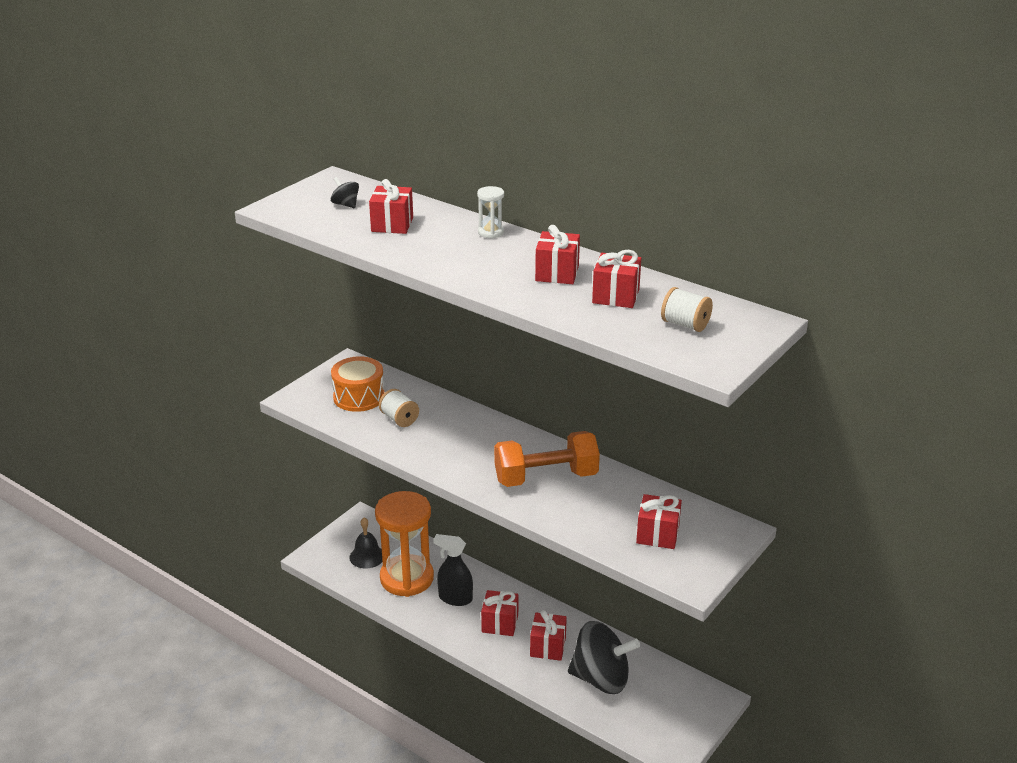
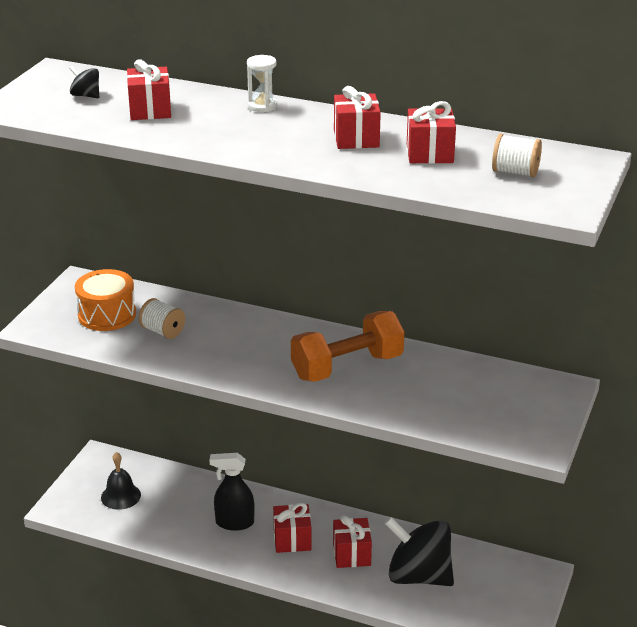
camera: 15 degrees left, 0 degrees up
orange hourglass [375,491,434,597] -> none
black spinning top [568,621,640,694] -> black spinning top turned 150 degrees counterclockwise [385,517,454,586]
red gift [636,494,682,549] -> none

